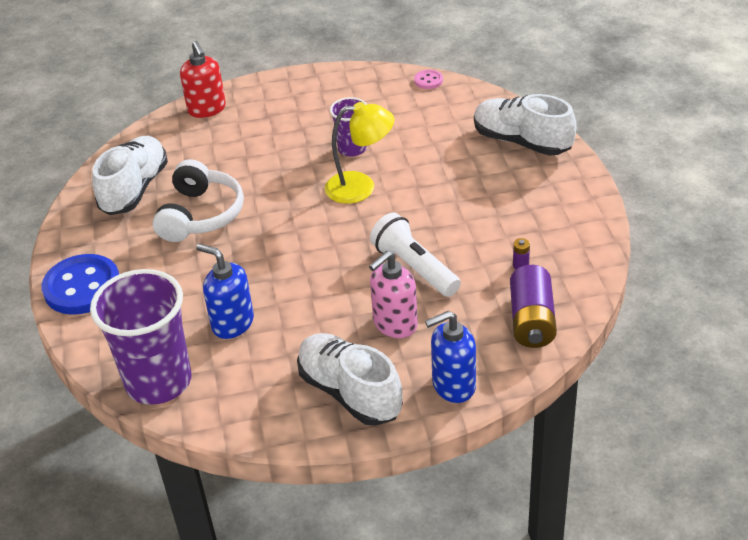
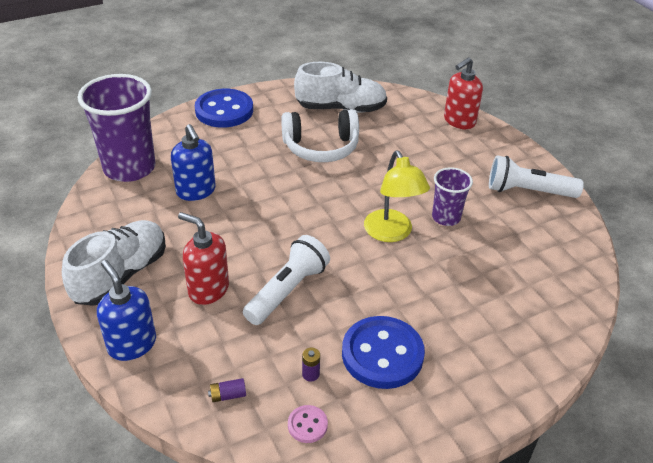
camera: 70 degrees right, 0 degrees up
blue soap dispenser [196,244,254,339] -> blue soap dispenser turned 135 degrees clockwise [171,124,216,201]
pink soap dispenser [369,251,418,338] -> red soap dispenser [178,212,229,305]
pink button [414,70,443,89] -> pink button moved to [288,405,328,443]
white shoe [474,94,577,156] -> none
purple battery [510,265,557,348] -> purple battery [208,378,246,402], size x0.41
none -> blue button [342,316,425,389]
none -> white flashlight [489,155,584,198]

